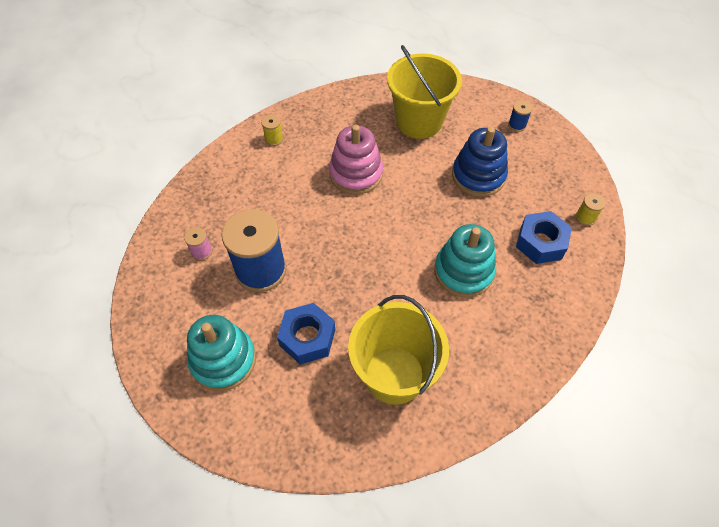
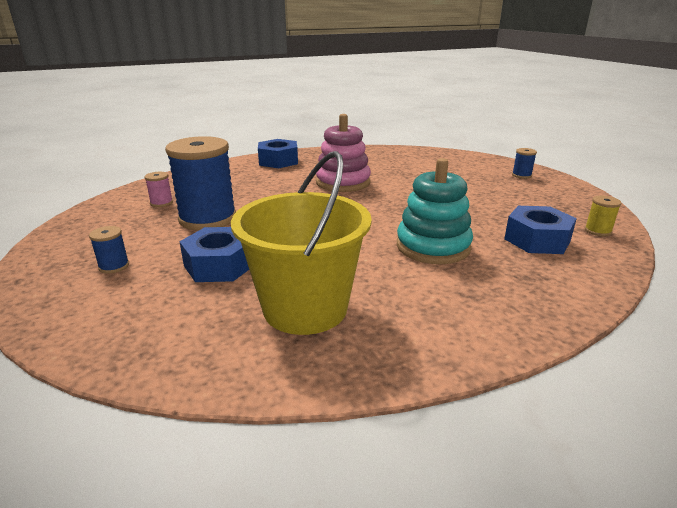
camera: 15 degrees right, 30 degrees down
turquoise stacking toy [187,315,256,391] -> blue spool [89,226,129,274]
yellow spool [261,114,283,146] -> blue nut [258,139,298,168]
yellow bucket [387,45,462,139] -> none
blue stacking toy [452,127,508,197] -> none

